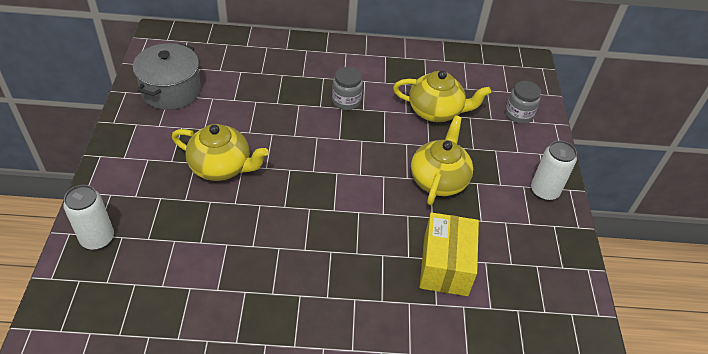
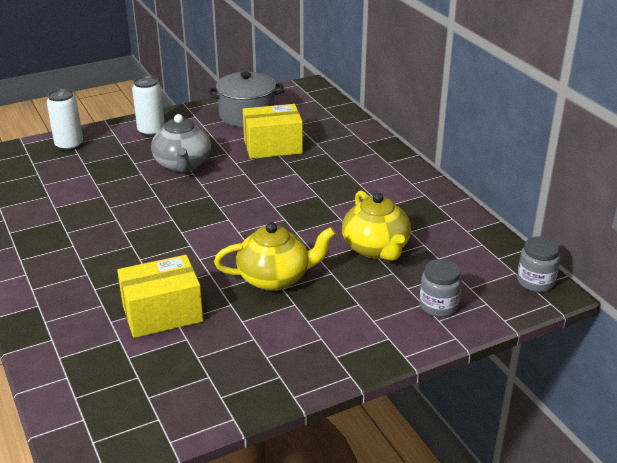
camera: 65 degrees right, 15 degrees down
yellow teapot [172,124,269,181] -> grey teapot [151,114,211,172]
grey jar [332,67,363,110] -> grey jar moved to [517,236,561,292]
white can [531,140,577,201] -> white can moved to [132,76,165,137]
none -> yellow box [243,104,303,159]

